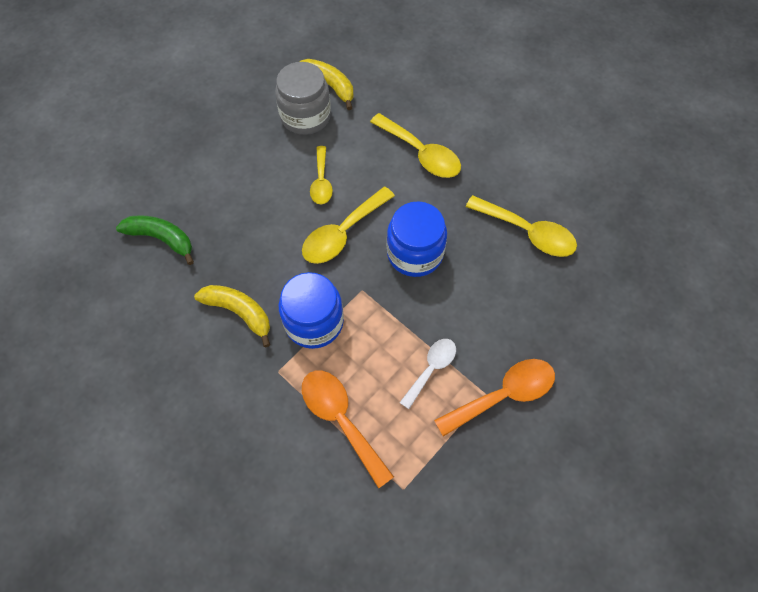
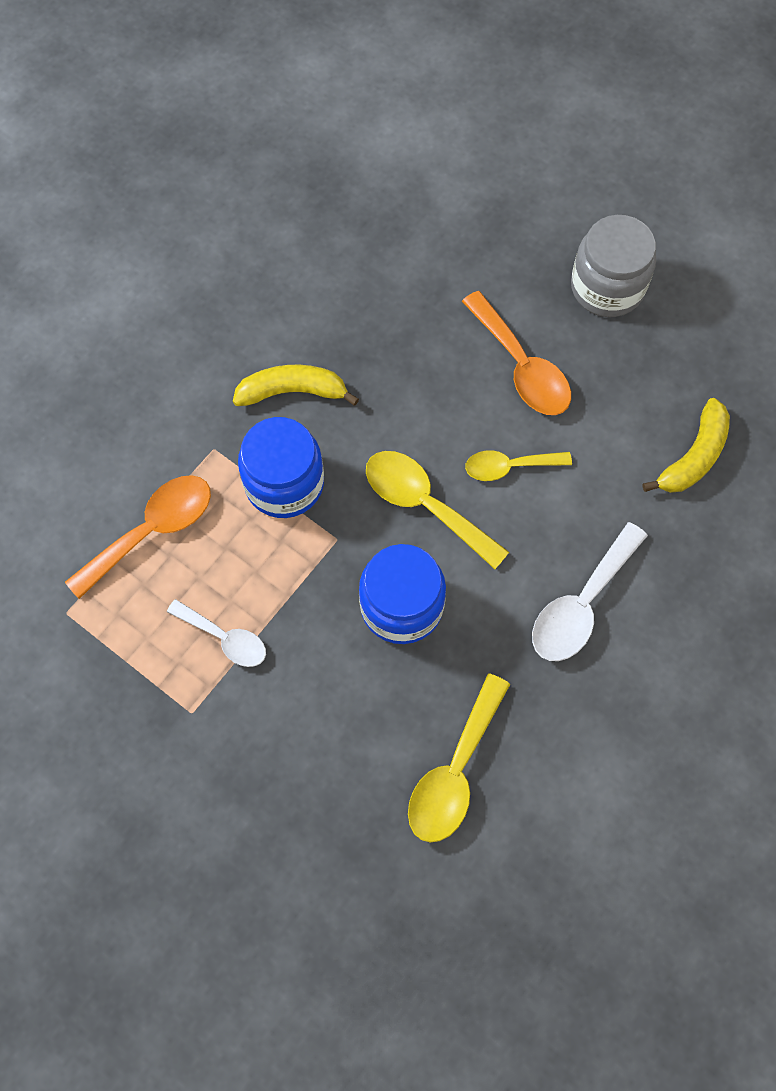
camera: 85 degrees right, 5 degrees up
green banana [116,215,194,265] -> none
yellow banana [194,285,270,347] -> yellow banana turned 120 degrees counterclockwise [233,365,359,406]
grey jar [275,62,331,135] -> grey jar moved to [571,215,656,317]
yellow spoon [370,113,461,178] -> white spoon [532,522,648,661]
orange spoon [434,359,555,437] -> orange spoon moved to [462,291,571,415]

